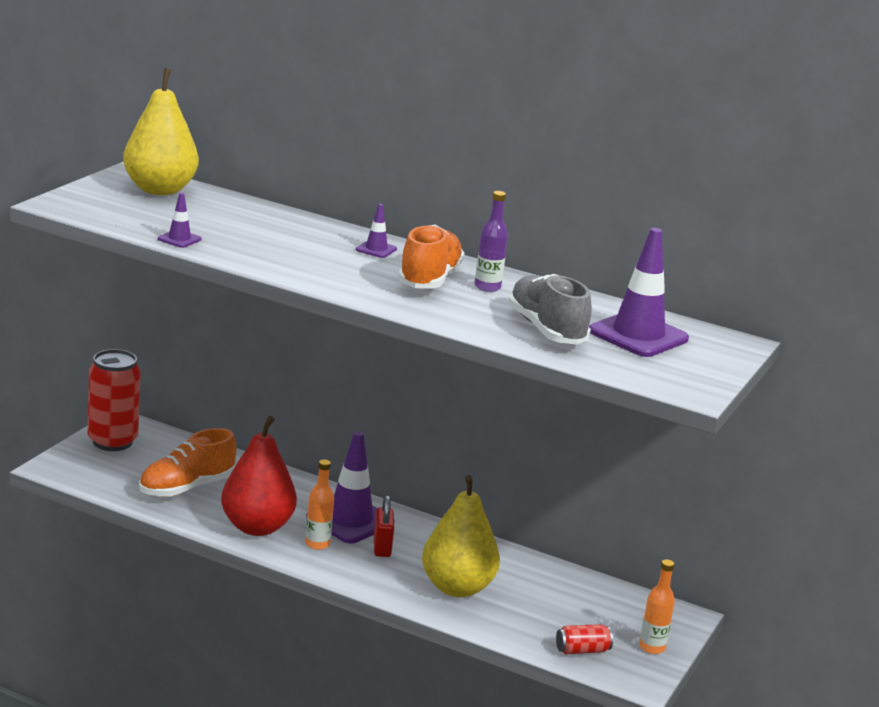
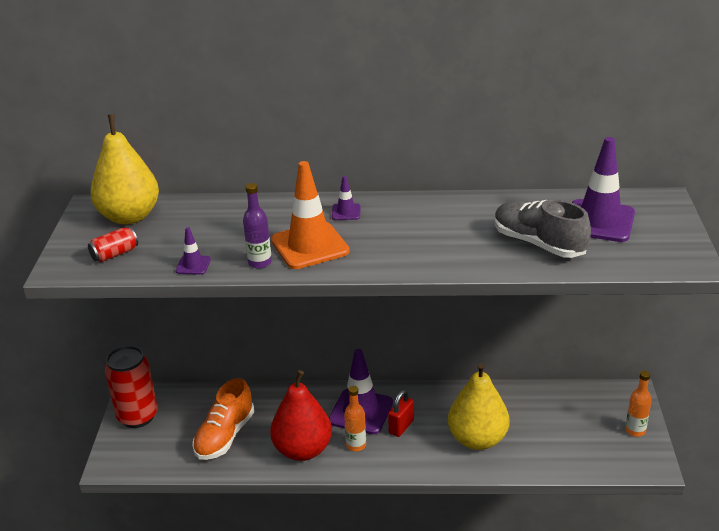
camera: 20 degrees left, 10 degrees up
red padlock [374,495,394,557] -> red padlock turned 60 degrees clockwise [388,390,414,437]
orange shoe [398,225,465,289] -> none
purple bottle [475,191,508,292] -> purple bottle moved to [243,183,272,269]
red can [556,624,613,654] -> red can moved to [88,227,138,262]
none -> orange traffic cone [271,161,350,269]

